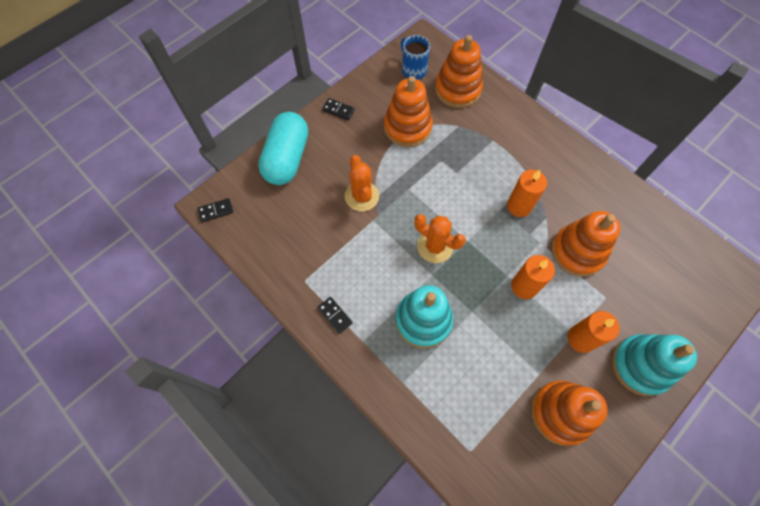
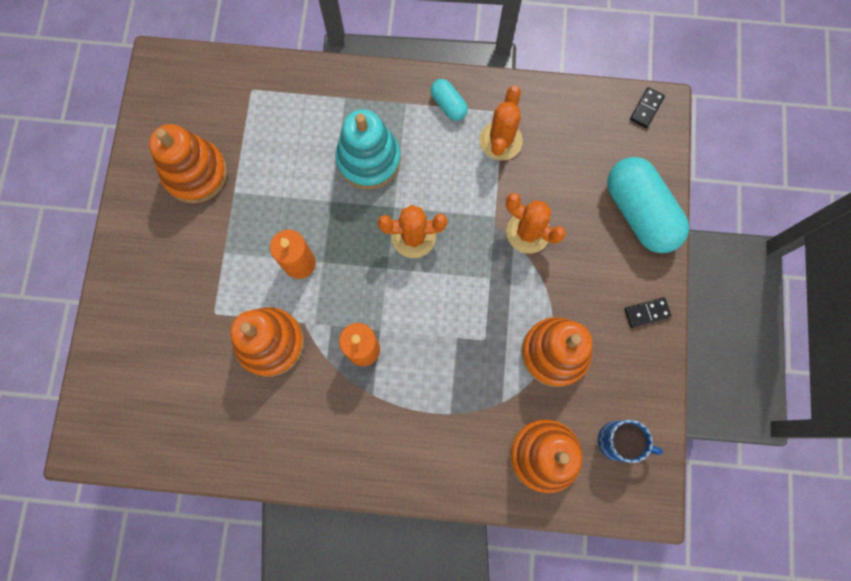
camera: 140 degrees right, 10 degrees up
black domino [317,297,353,334] -> turquoise capsule [430,79,468,121]
orange candle [568,311,620,353] -> none
turquoise stacking toy [611,334,697,396] -> none
none -> orange cactus [479,86,523,160]

